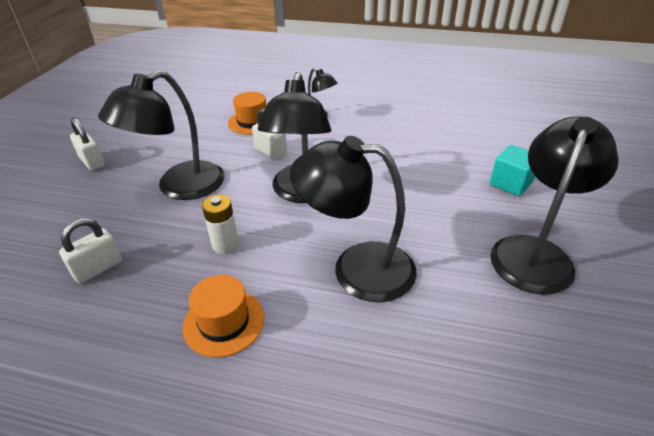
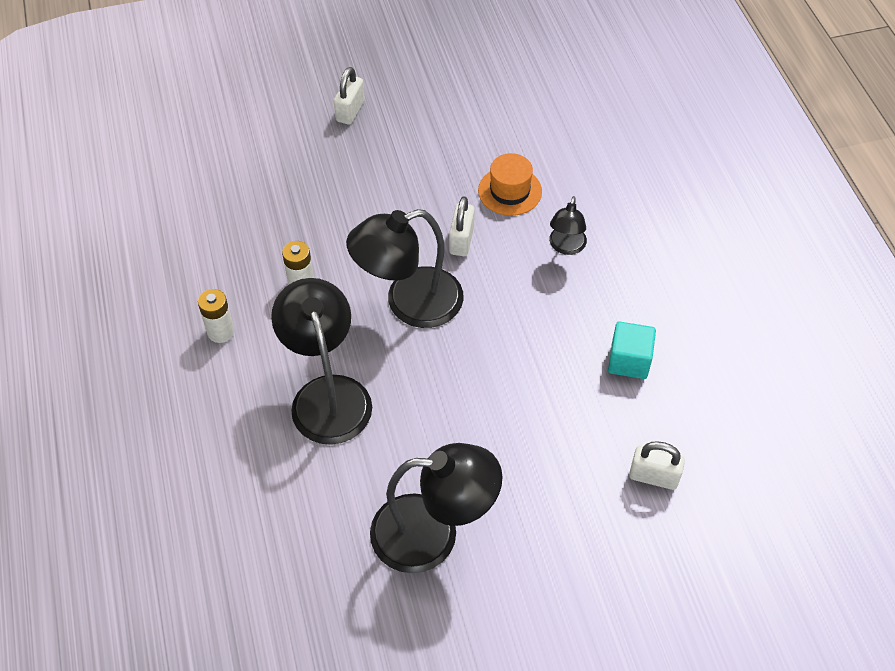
camera: 60 degrees right, 15 degrees up
white padlock [59,218,122,284] -> white padlock moved to [629,441,685,490]
black lamp [98,70,224,200] -> none
orange hat [183,275,264,357] -> white battery [198,289,234,343]
turquoise cube [490,145,535,196] -> turquoise cube moved to [608,321,656,379]

